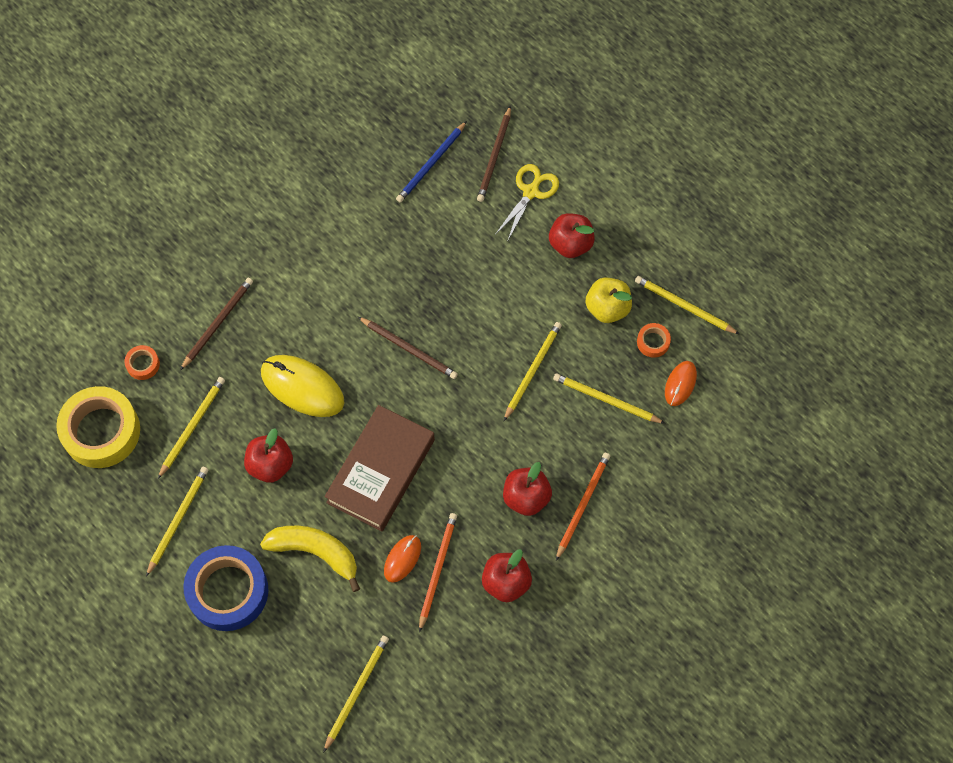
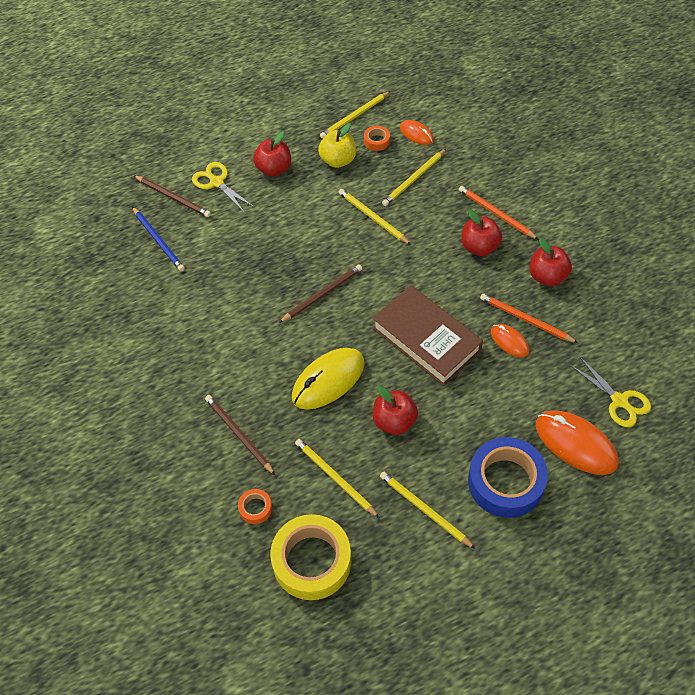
camera: 70 degrees left, 10 degrees down
yellow banana [260,526,360,592] -> none
yellow pencil [323,636,389,753] -> yellow scissors [570,357,651,427]
none -> orange mouse [536,411,619,475]

